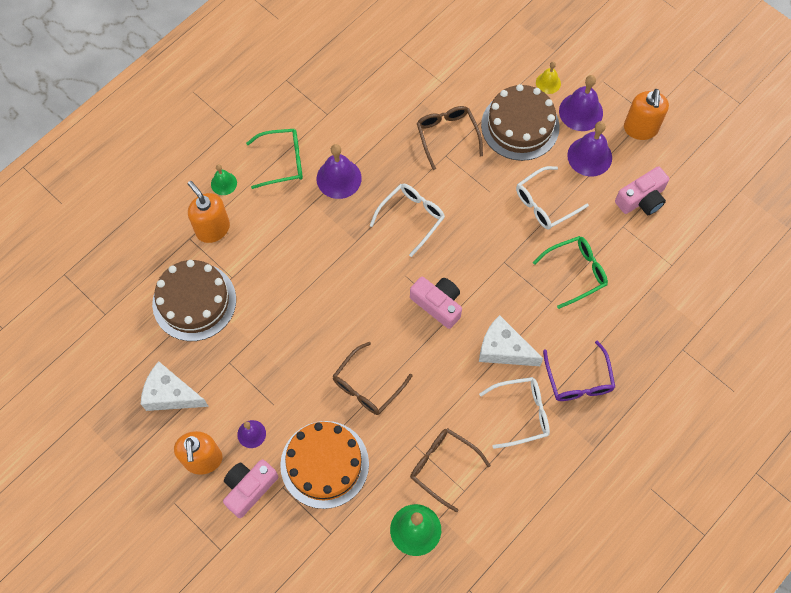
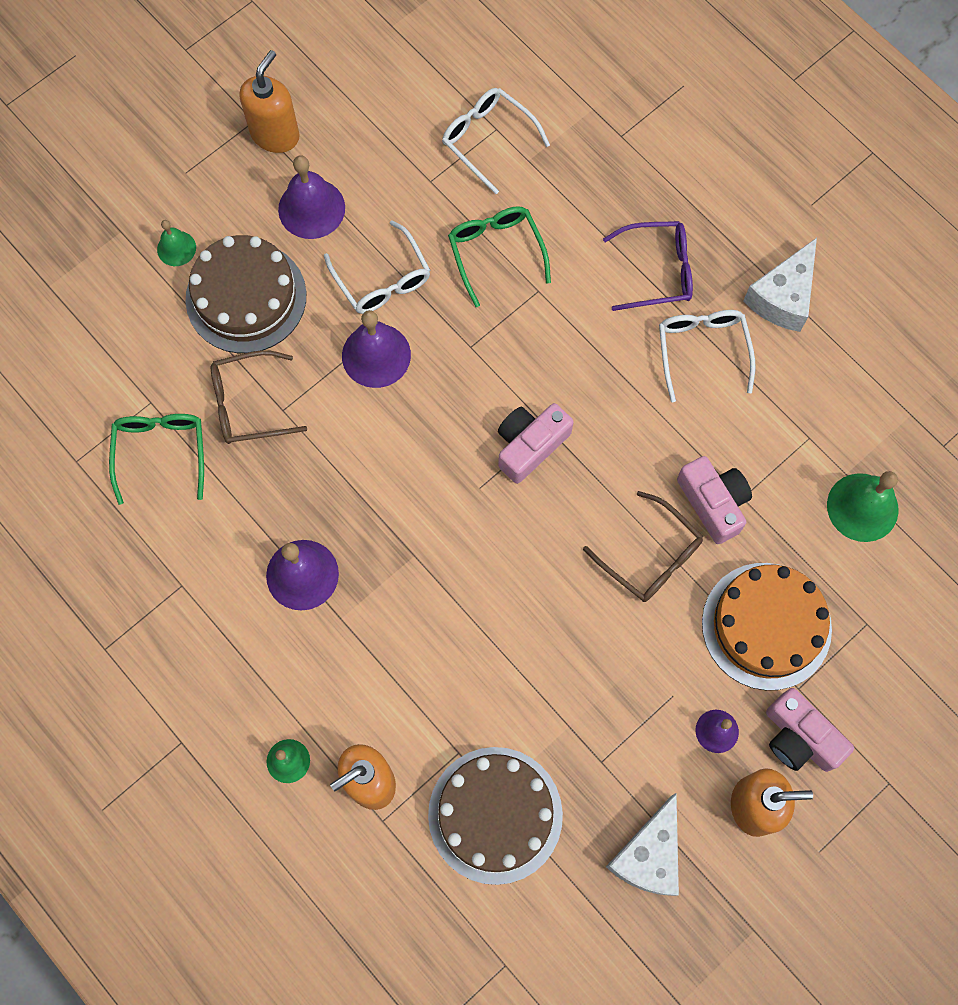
camera: 85 degrees left, 5 degrees up
green glasses [246,129,303,189] -> green glasses moved to [109,414,204,505]
white glasses [370,184,445,257] -> white glasses moved to [442,88,550,194]
brown glasses [410,428,491,513] -> none
white cheese [479,315,543,366] -> white cheese moved to [743,238,817,332]
yellow bell [536,62,561,94] -> green bell [157,220,196,266]
purple bell [559,75,603,131] -> purple bell moved to [342,310,411,388]
pink camera [615,166,669,215] -> pink camera moved to [677,456,752,544]
orange soap dispenser [624,89,669,140] -> orange soap dispenser turned 75 degrees counterclockwise [239,50,300,153]

